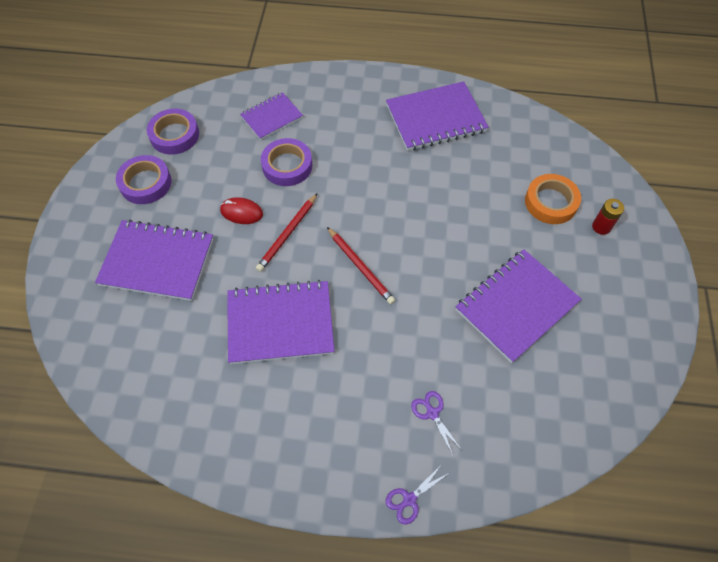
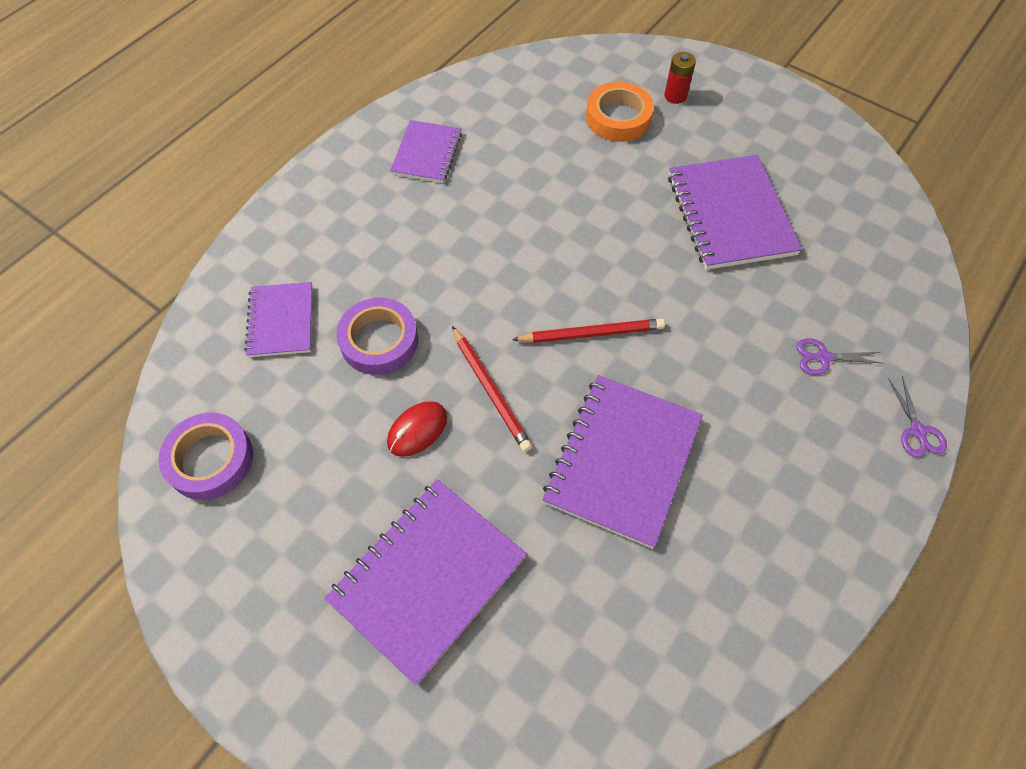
camera: 60 degrees left, 0 degrees up
purple tape [116,155,172,204] -> none
purple notebook [386,81,489,151] -> purple notebook [390,120,462,183], size x0.59

